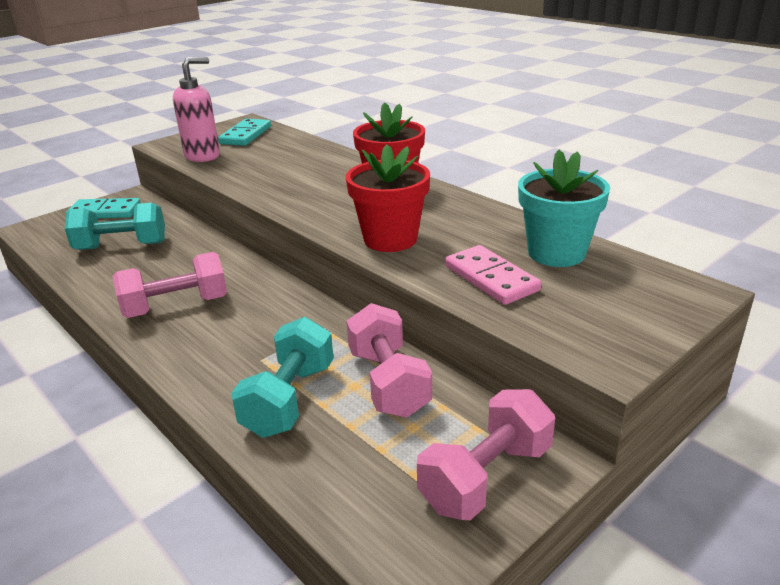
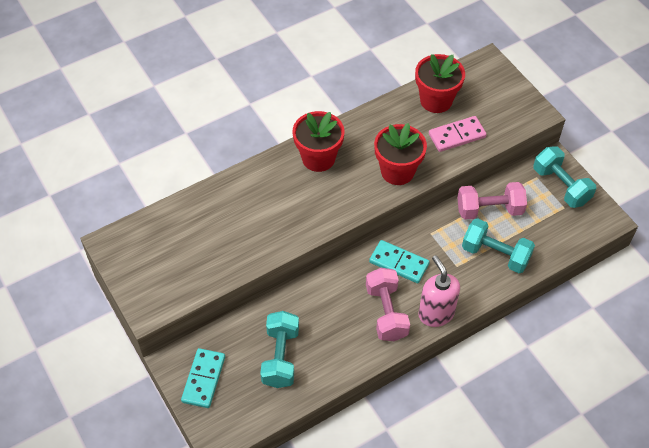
camera: 80 degrees left, 25 degrees up
pink soap dispenser [173,57,220,162] -> pink soap dispenser moved to [419,255,460,327]
turquoise domino [218,119,271,146] -> turquoise domino moved to [369,240,430,283]
pink dumbbell [417,389,555,521] -> turquoise dumbbell [533,146,596,208]
turquoise flower pot [518,150,610,267] -> red flower pot [415,54,465,113]

